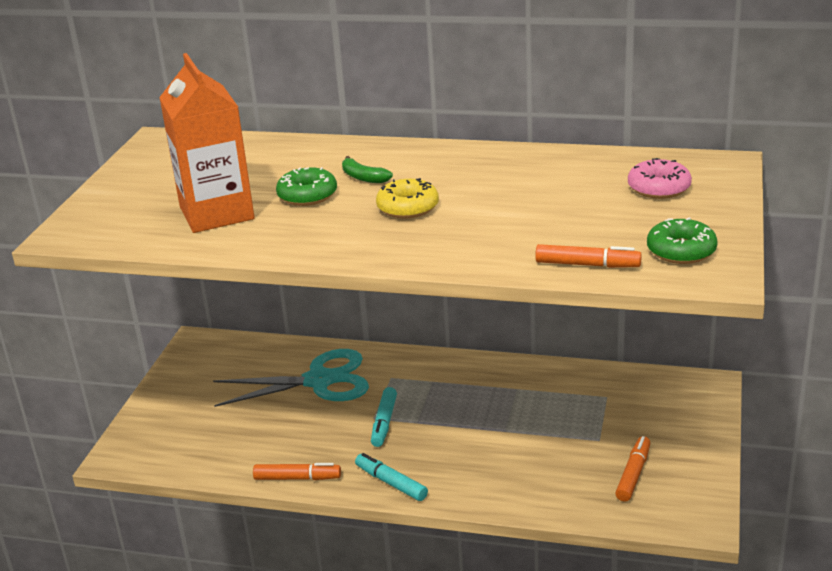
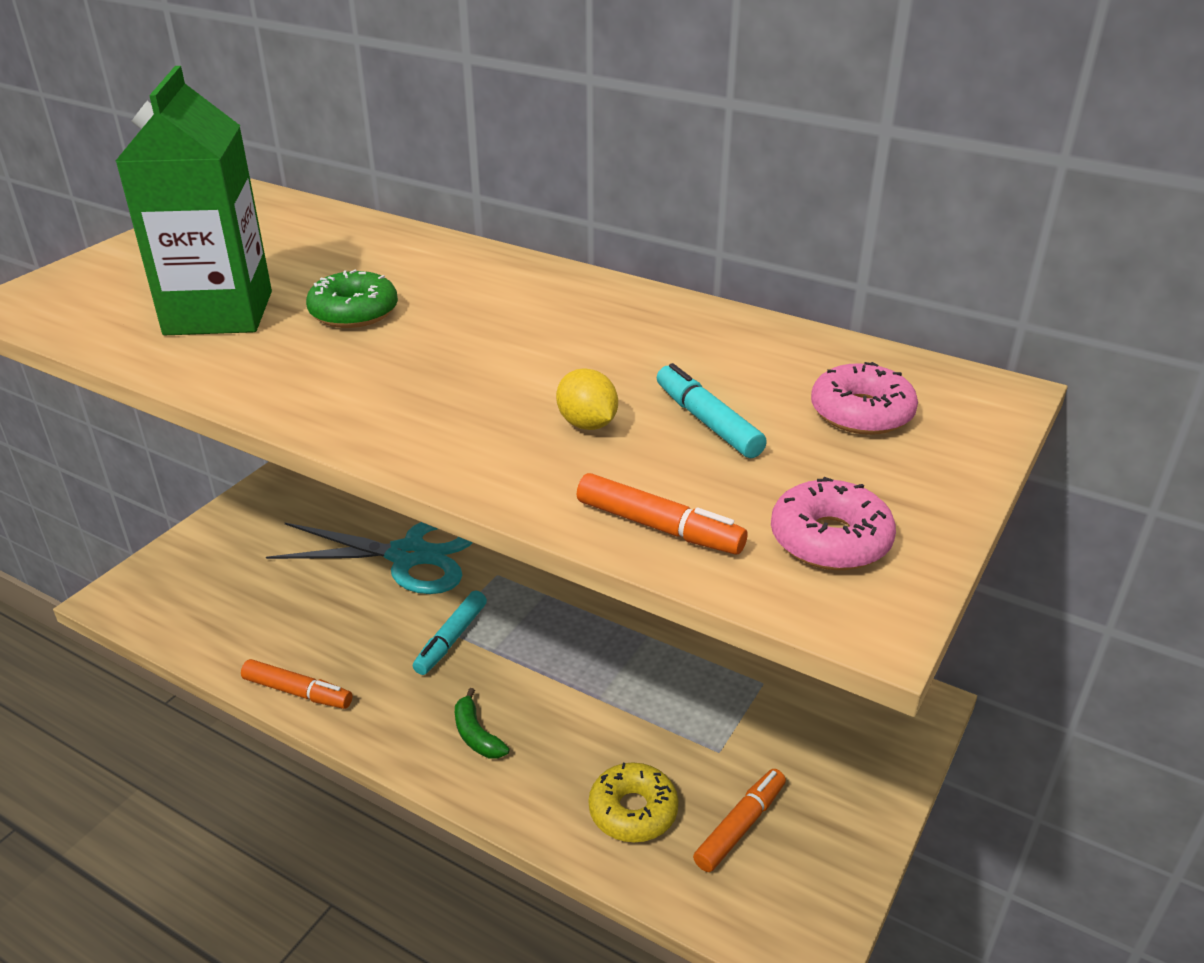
camera: 15 degrees right, 5 degrees up
orange carton [159,53,255,233] -> green carton [116,66,272,335]
green banana [342,156,393,183] -> green banana moved to [455,688,509,758]
turquoise marker [355,453,428,501] -> turquoise marker moved to [657,363,767,458]
yellow donut [376,178,439,219] -> yellow donut moved to [589,762,679,843]
green donut [647,217,718,264] -> pink donut [771,477,896,570]
none -> yellow lemon [556,368,618,430]

